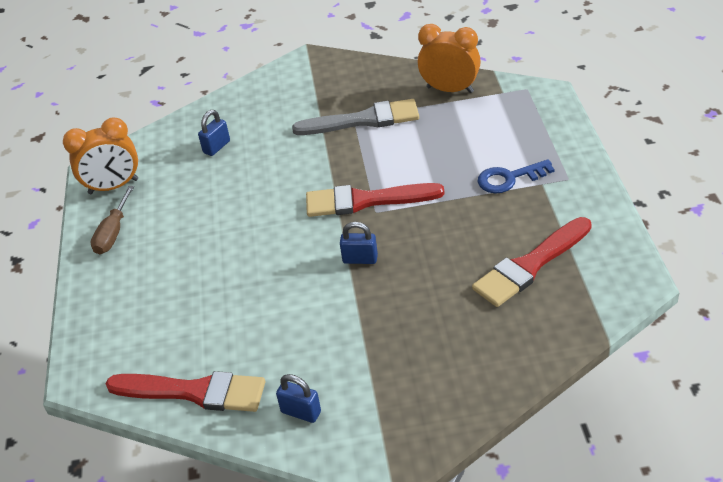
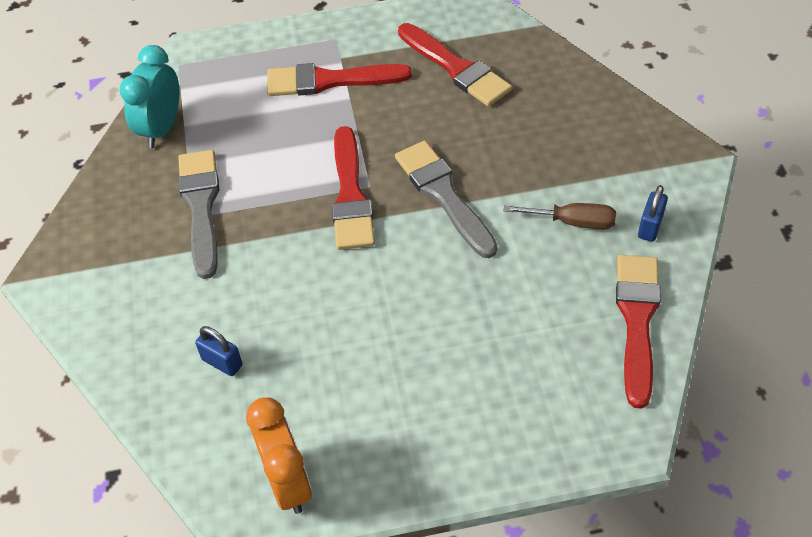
camera: 95 degrees left, 10 degrees up
brown screwdriver [90,186,134,255] -> brown screwdriver moved to [504,203,616,229]
blue padlock [340,222,378,264] -> grey brush [395,141,498,258]
orange clock [417,24,481,93] -> turquoise clock [120,45,179,148]
blue key [478,159,555,193] -> red brush [267,63,412,96]

